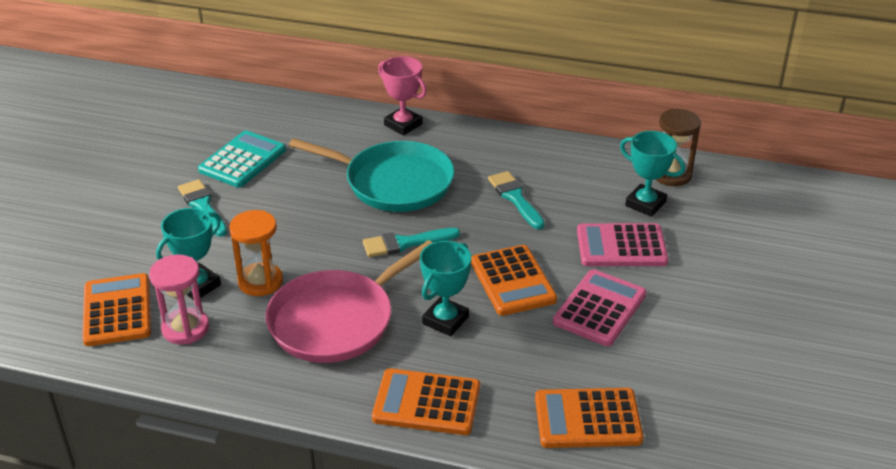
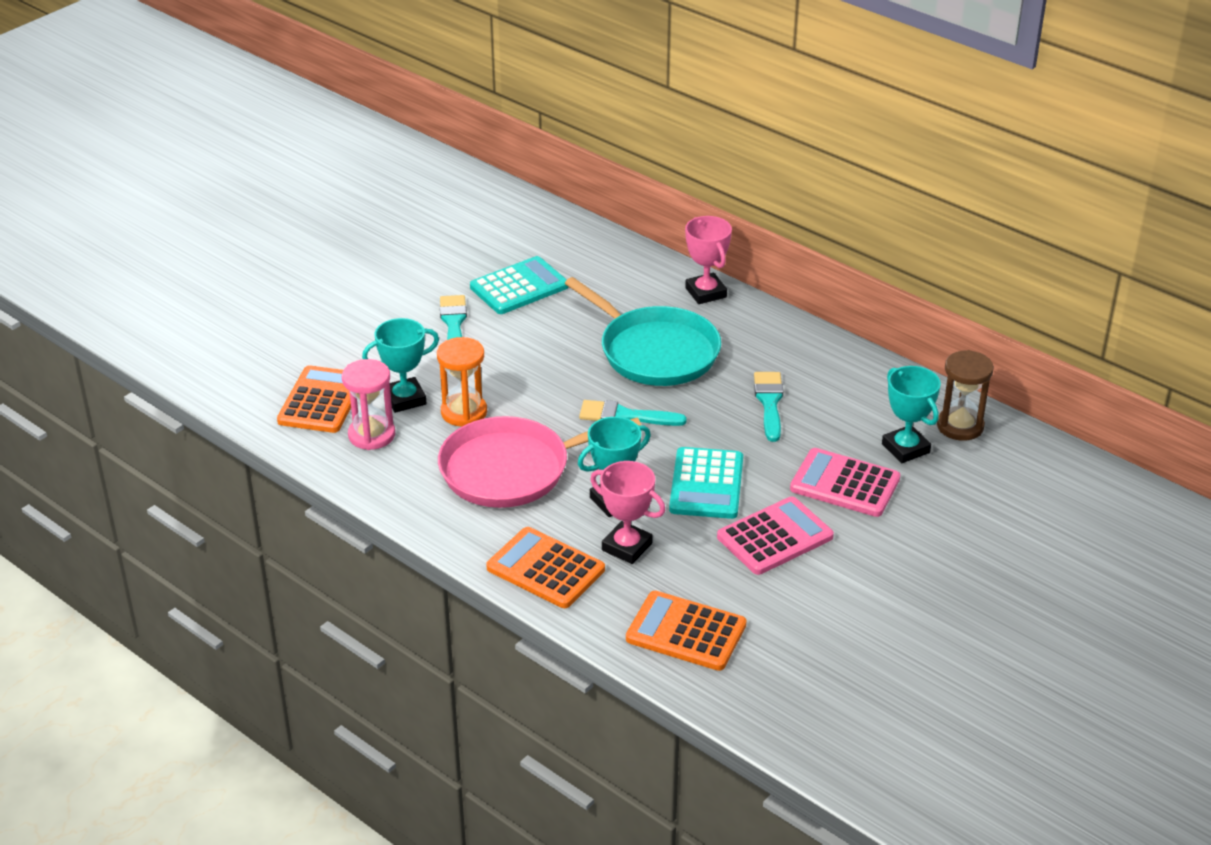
camera: 25 degrees right, 0 degrees up
orange calculator [471,245,557,316] -> turquoise calculator [669,447,743,519]
none -> pink trophy [590,461,666,564]

